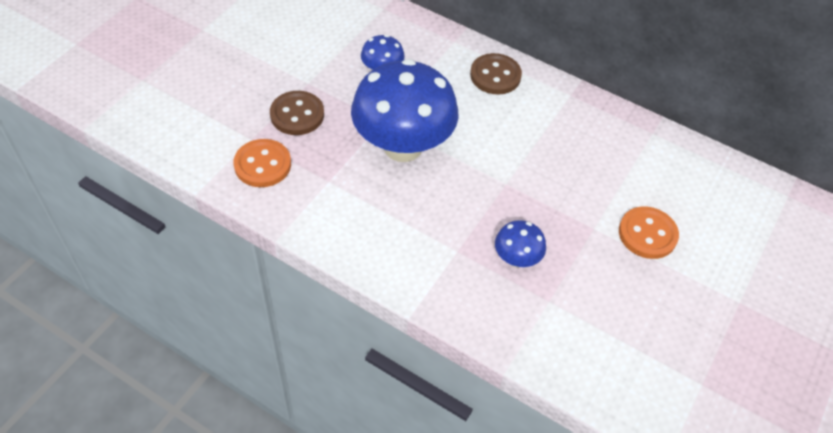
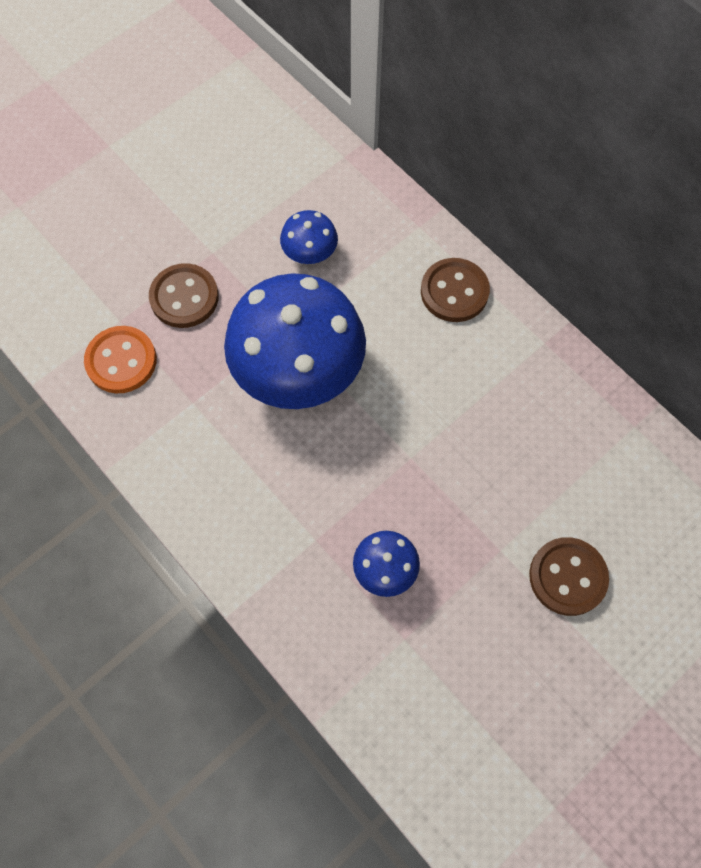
camera: 20 degrees right, 15 degrees up
orange button [619,207,679,259] -> brown button [529,537,609,616]

